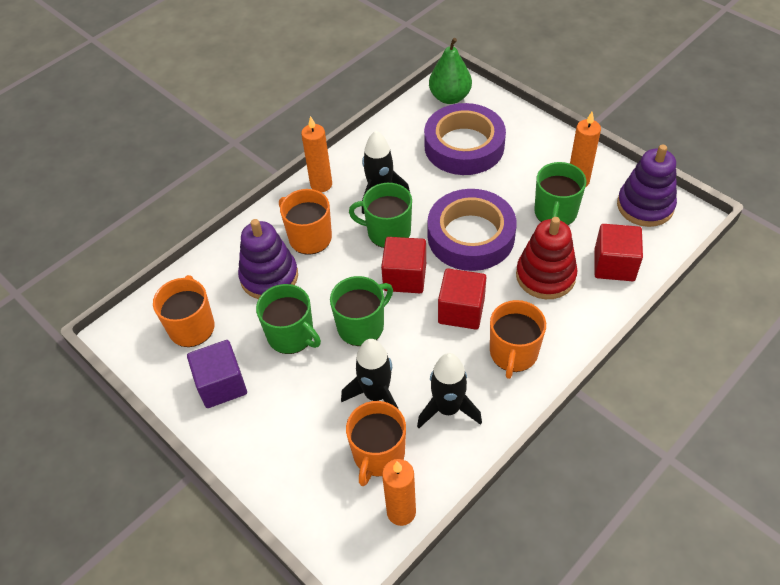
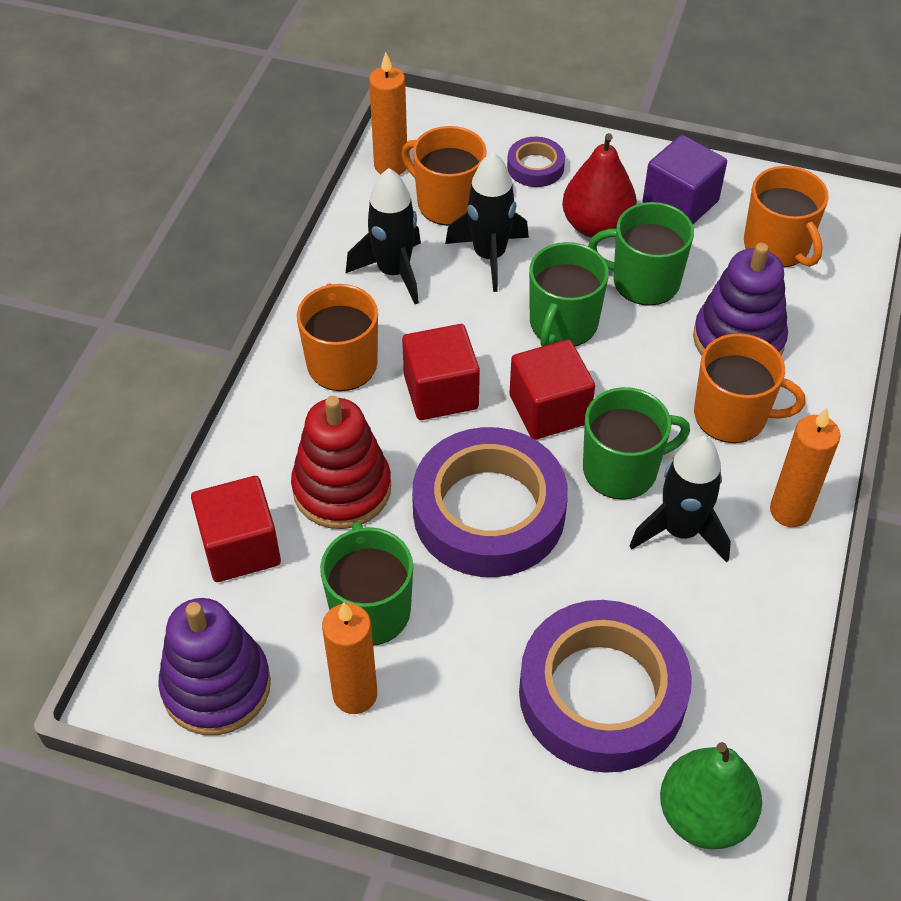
camera: 150 degrees right, 0 degrees up
orange mug [346,401,406,486] -> orange mug turned 45 degrees counterclockwise [401,126,487,226]
none -> purple tape [507,137,565,187]
none -> red pear [562,133,637,238]

